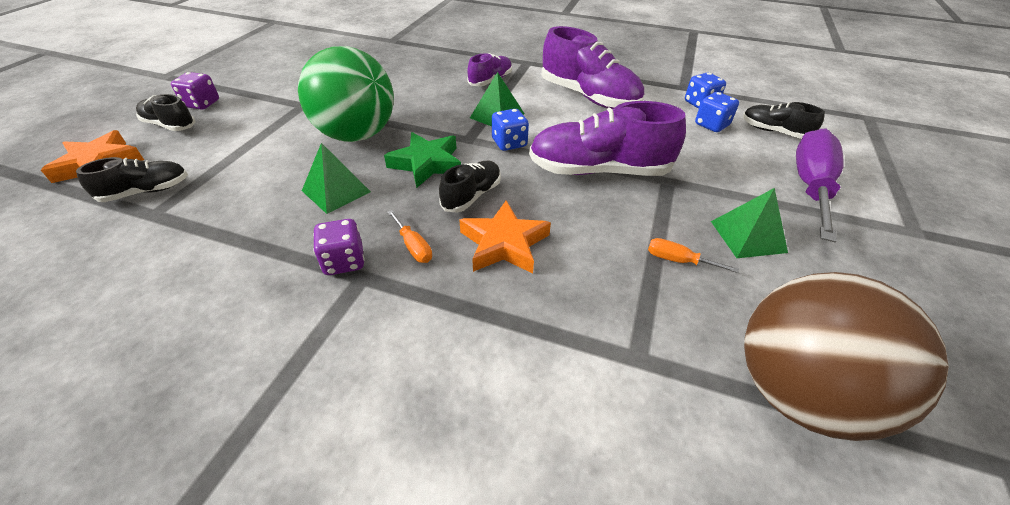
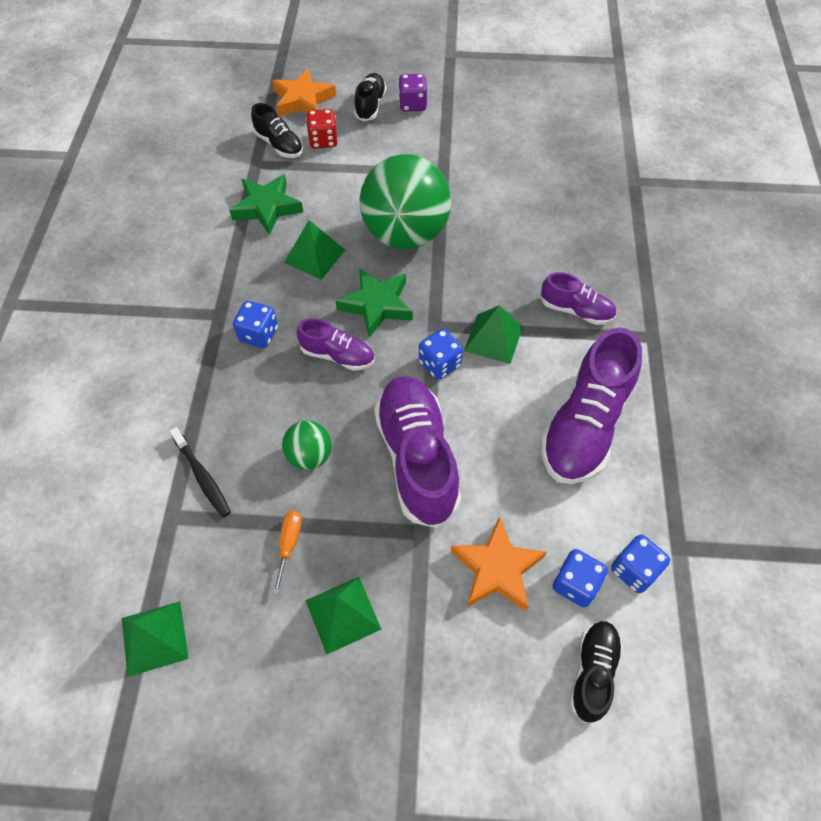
camera: 75 degrees right, 15 degrees up
purple dice [313,219,365,275] -> none
orange screwdriver [388,210,432,263] -> blue dice [233,301,278,348]
black shoe [439,161,501,213] -> purple shoe [297,318,375,371]
orange star [459,201,551,274] -> orange star moved to [451,517,546,611]
brown ball [744,272,949,441] -> green pyramid [122,601,189,677]
purple screwdriver [796,128,844,243] -> none
none -> black toothbrush [169,427,231,517]
none -> green star [229,174,303,235]
none -> green ball [282,420,332,470]
none -> red dice [306,109,338,149]

